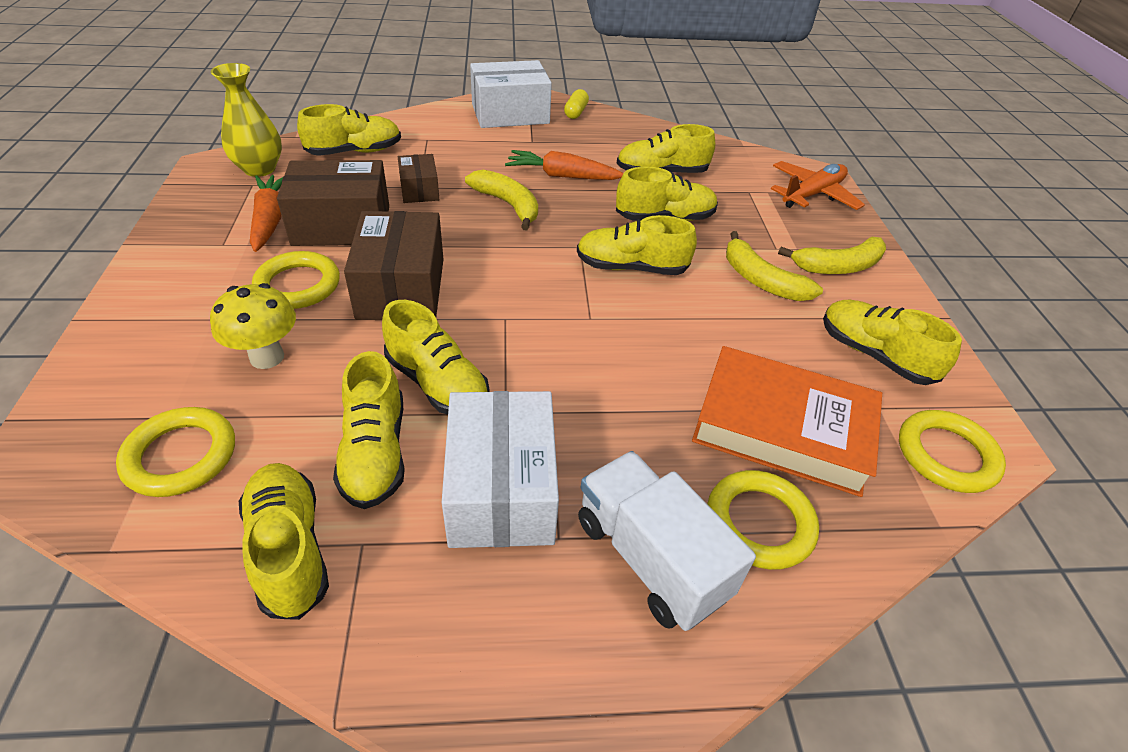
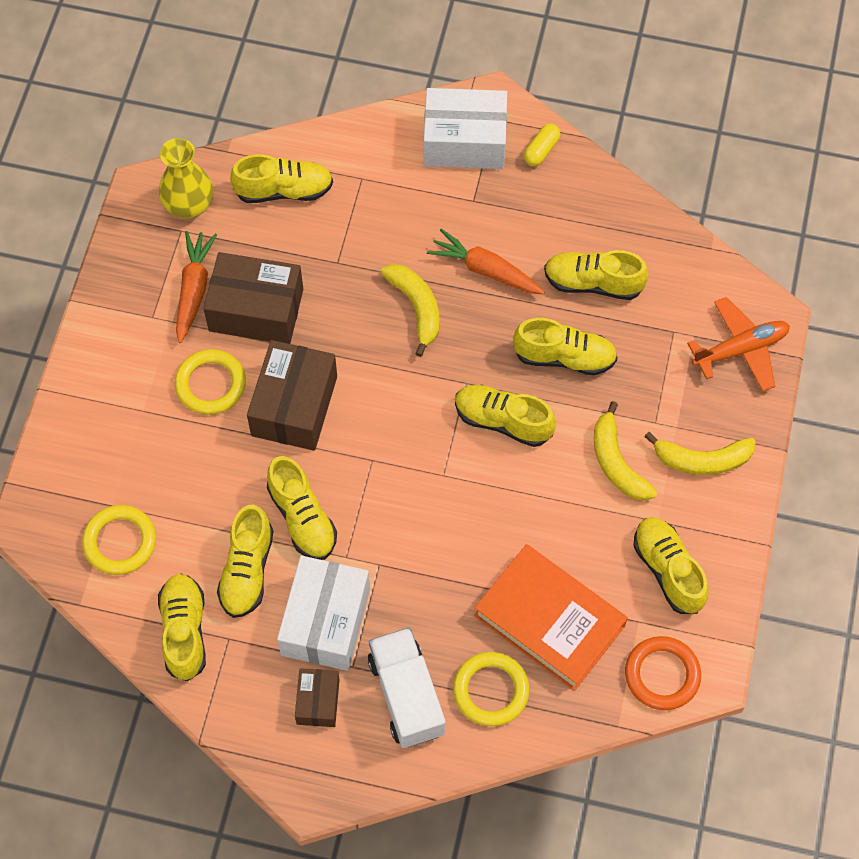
camera: 20 degrees right, 20 degrees up
yellow mushroom [210,283,296,369] -> none
brown box [398,154,439,203] -> brown box moved to [295,668,339,727]
yellow ring [899,410,1006,493] -> orange ring [625,636,701,710]

